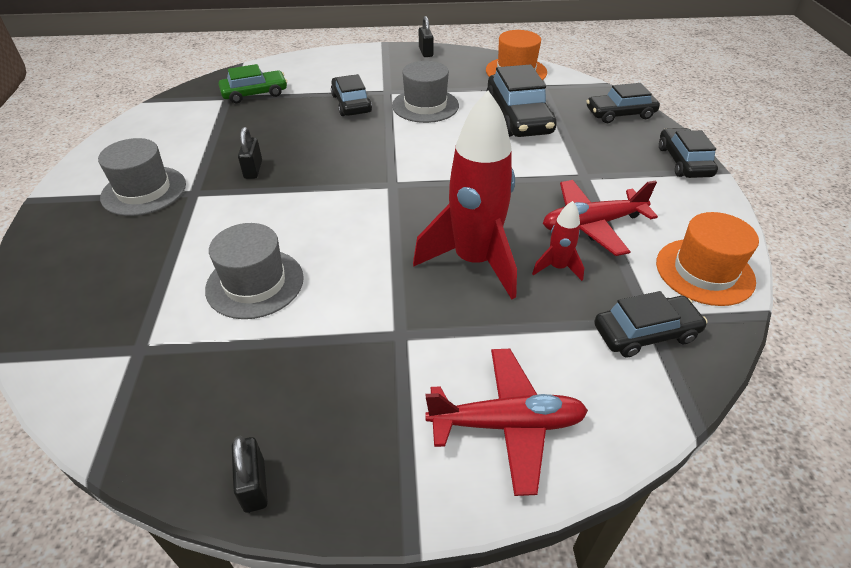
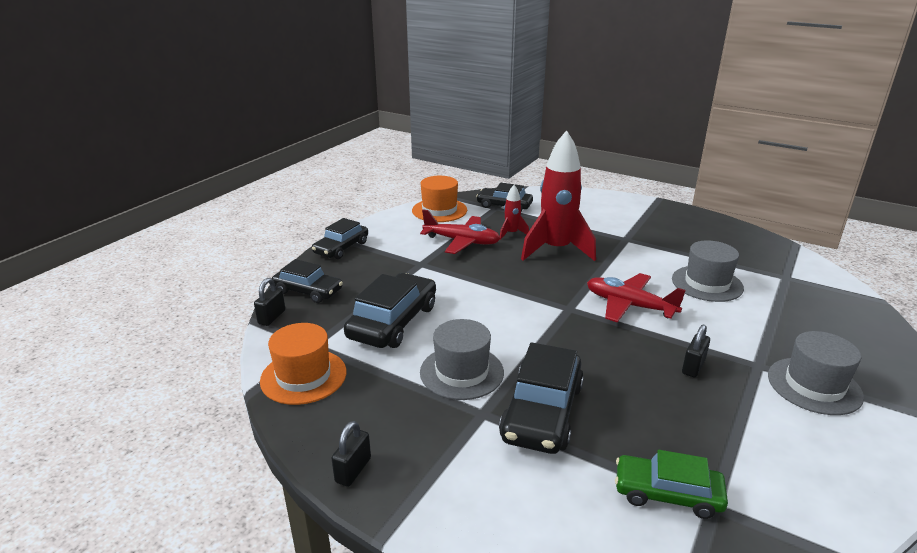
camera: 145 degrees left, 15 degrees down
black padlock [232,436,268,513] -> black padlock moved to [254,278,285,326]
black car [331,74,372,116] -> black car [499,342,584,454], size x1.51
red plane [425,349,588,496] -> red plane moved to [587,273,686,323]

